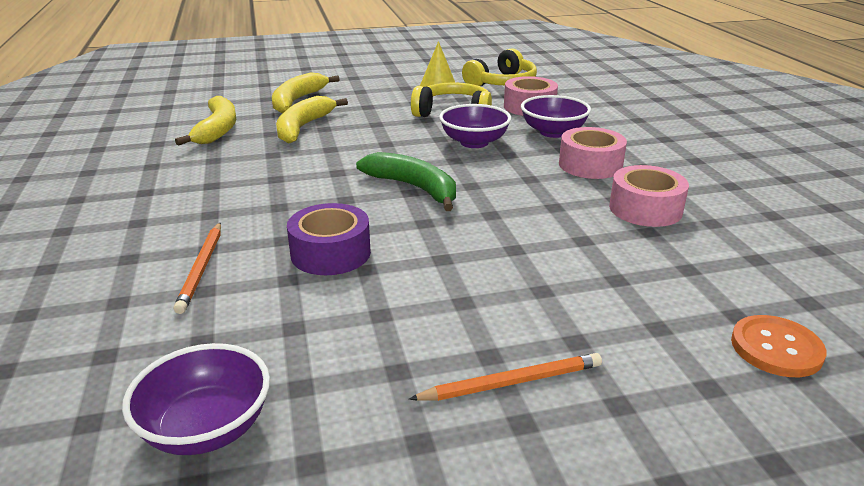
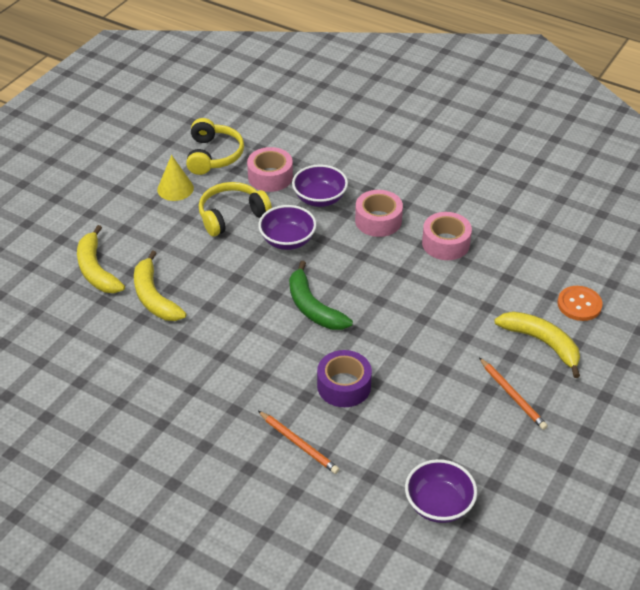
camera: 45 degrees left, 15 degrees up
yellow banana [175,96,236,146] -> yellow banana moved to [494,311,580,378]
green banana [356,152,456,211] -> green banana turned 120 degrees counterclockwise [289,261,353,330]
orange pencil [409,353,602,401] -> orange pencil turned 120 degrees clockwise [479,357,548,430]

